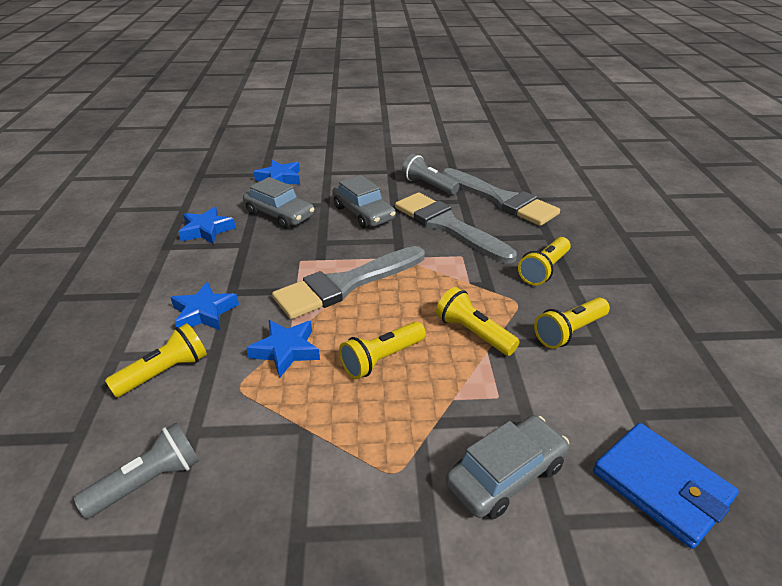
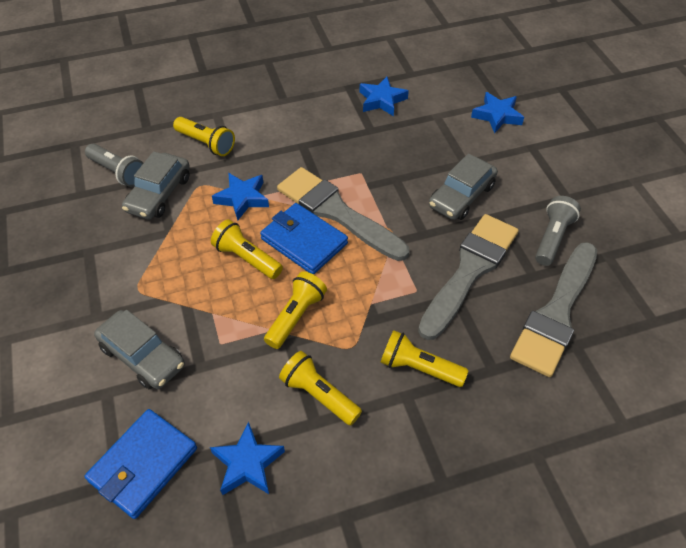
camera: 75 degrees right, 15 degrees up
blue star [170,282,239,331] -> blue star moved to [210,422,285,495]
grey car [243,177,314,229] -> grey car moved to [122,151,190,219]
none -> blue wallet [260,203,348,275]

